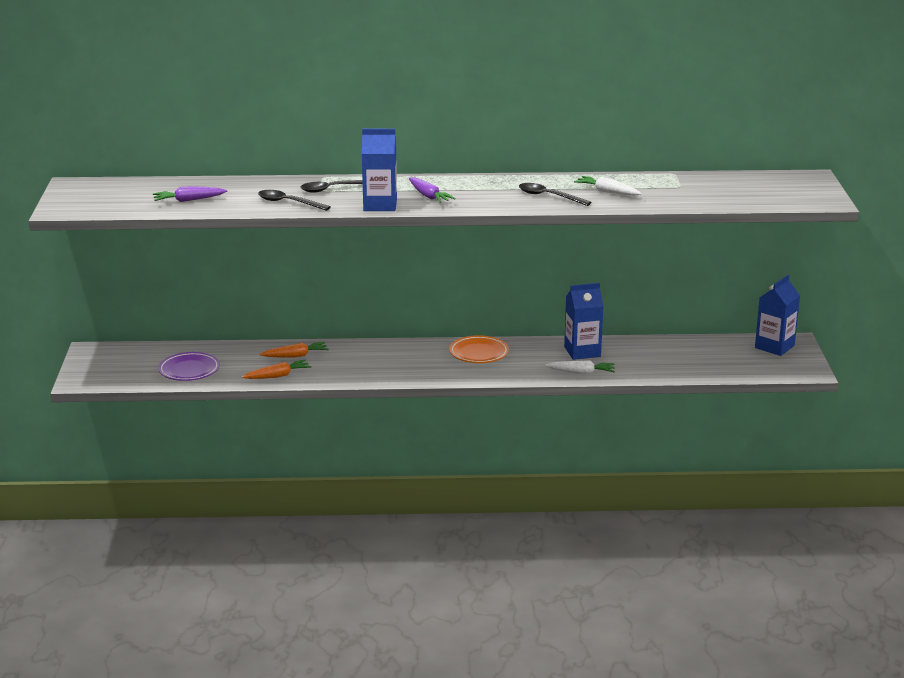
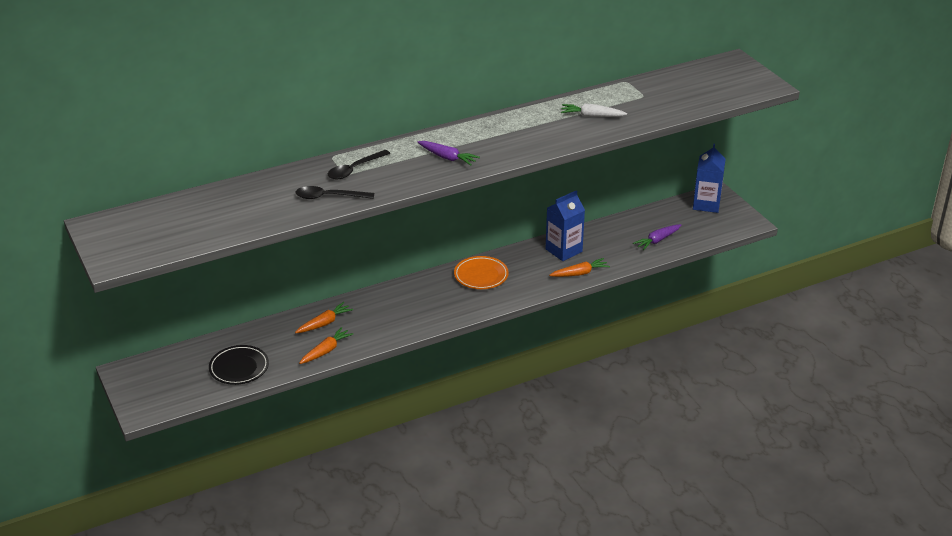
camera: 25 degrees left, 10 degrees up
purple carrot [153,186,227,202] -> purple carrot moved to [633,224,681,250]
purple plate [158,352,220,381] -> black plate [209,345,269,385]
blue carton [362,129,397,211] -> none
black spoon [519,183,591,206] -> none
white carrot [545,360,615,374] -> orange carrot [549,258,610,277]

